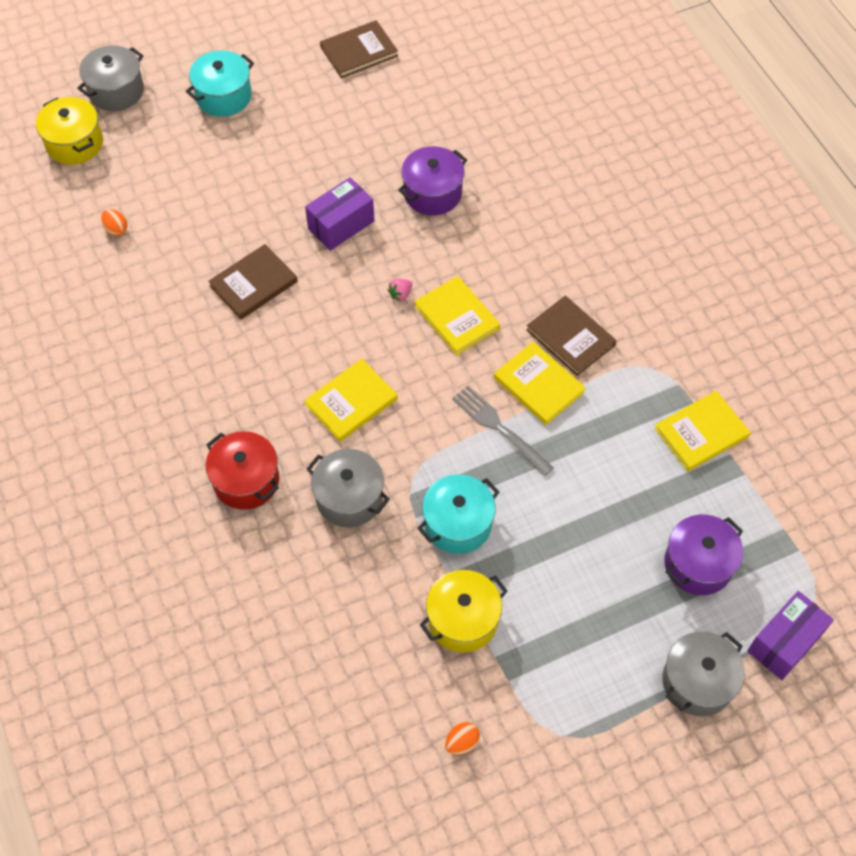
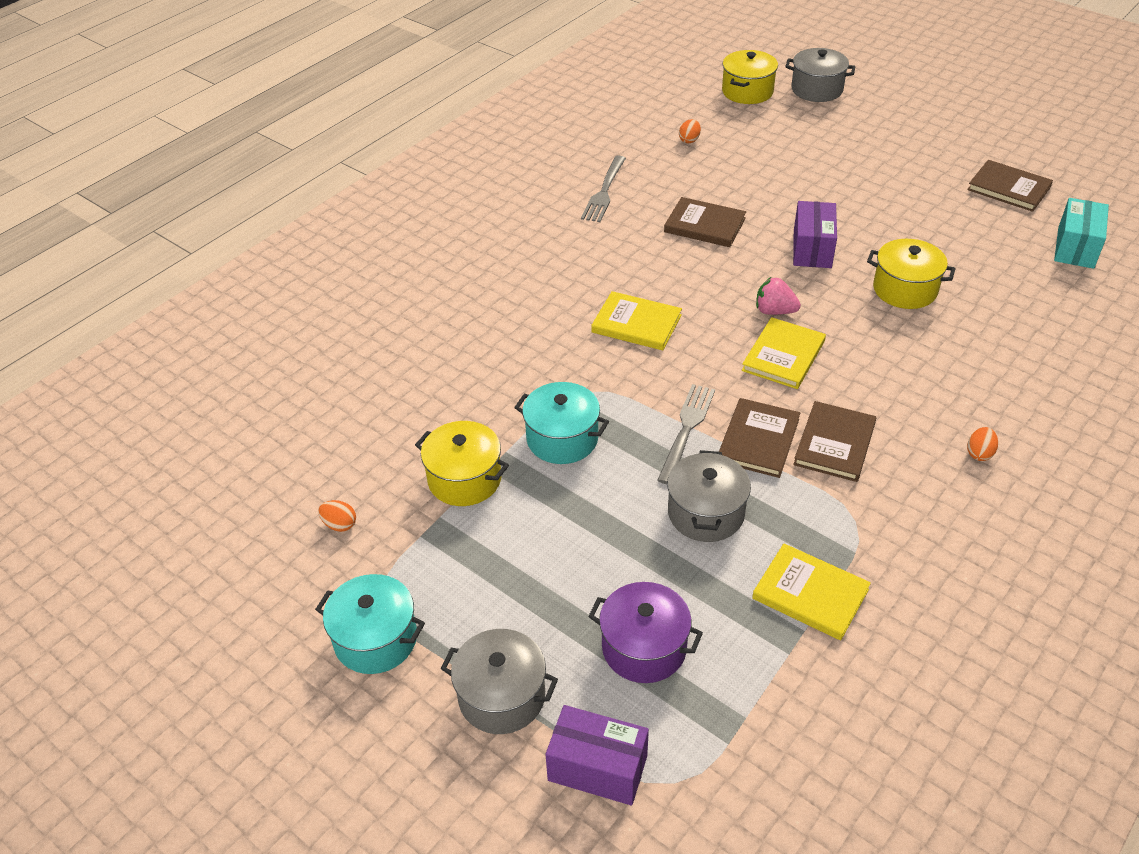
camera: 65 degrees right, 15 degrees down
turquoise pot [186,50,254,117] -> turquoise pot moved to [315,574,425,674]
red pot [206,431,279,510] -> none
purple box [305,177,374,251] -> purple box turned 75 degrees clockwise [793,201,837,268]
grey pot [307,449,390,528] -> grey pot moved to [667,450,751,542]
pink strawberry [388,279,412,301] -> pink strawberry [756,277,801,315], size x1.59
purple pot [398,146,467,216] -> yellow pot [867,239,955,309]
yellow book [494,342,586,425] -> brown book [719,398,800,478]
none -> grey fork [581,155,626,222]
none -> orange egg [967,427,998,461]
none -> turquoise box [1054,198,1109,269]

